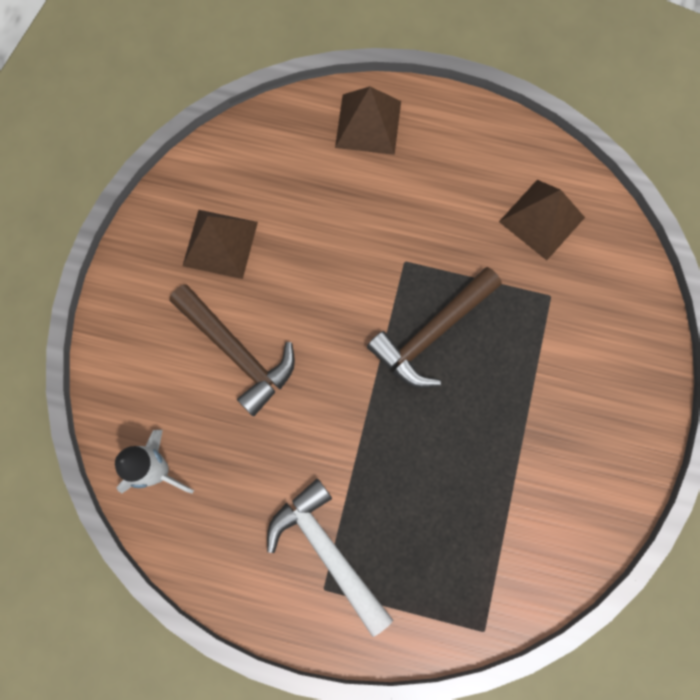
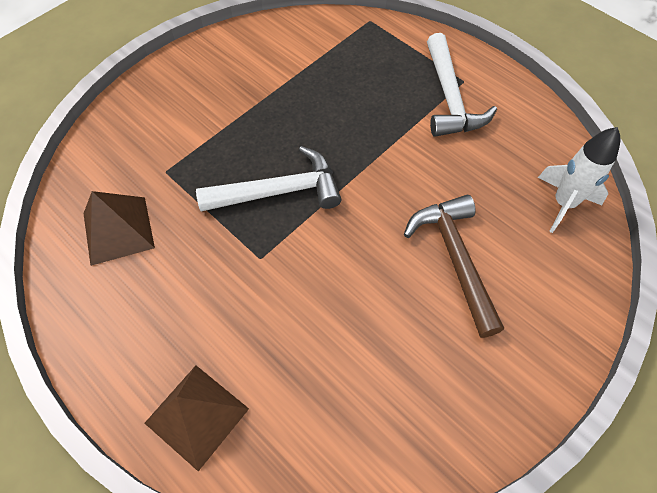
camera: 150 degrees left, 15 degrees down
brown pyramid [183,210,258,279] -> none
brown hammer [367,267,502,388] -> white hammer [196,146,342,211]

